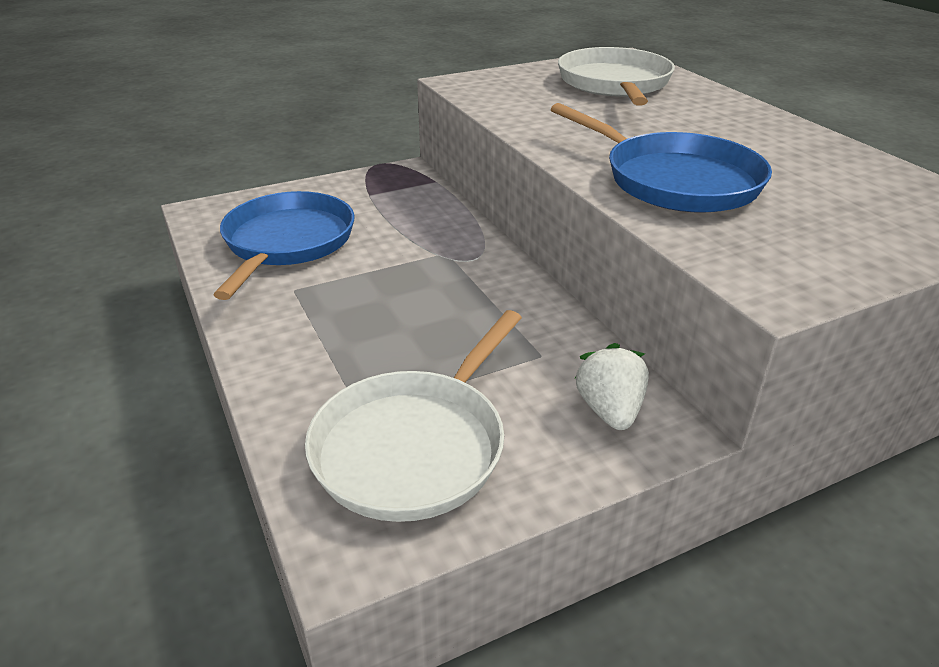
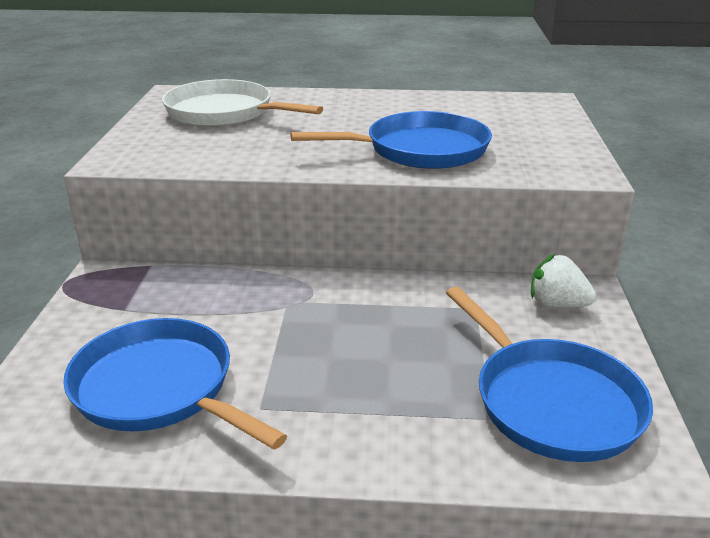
camera: 60 degrees left, 5 degrees down
white pan [305,310,522,522] -> blue pan [446,287,653,462]

